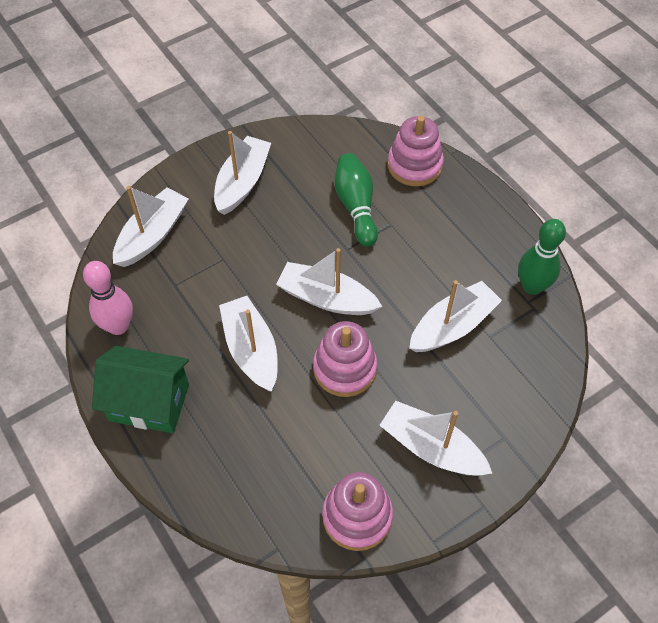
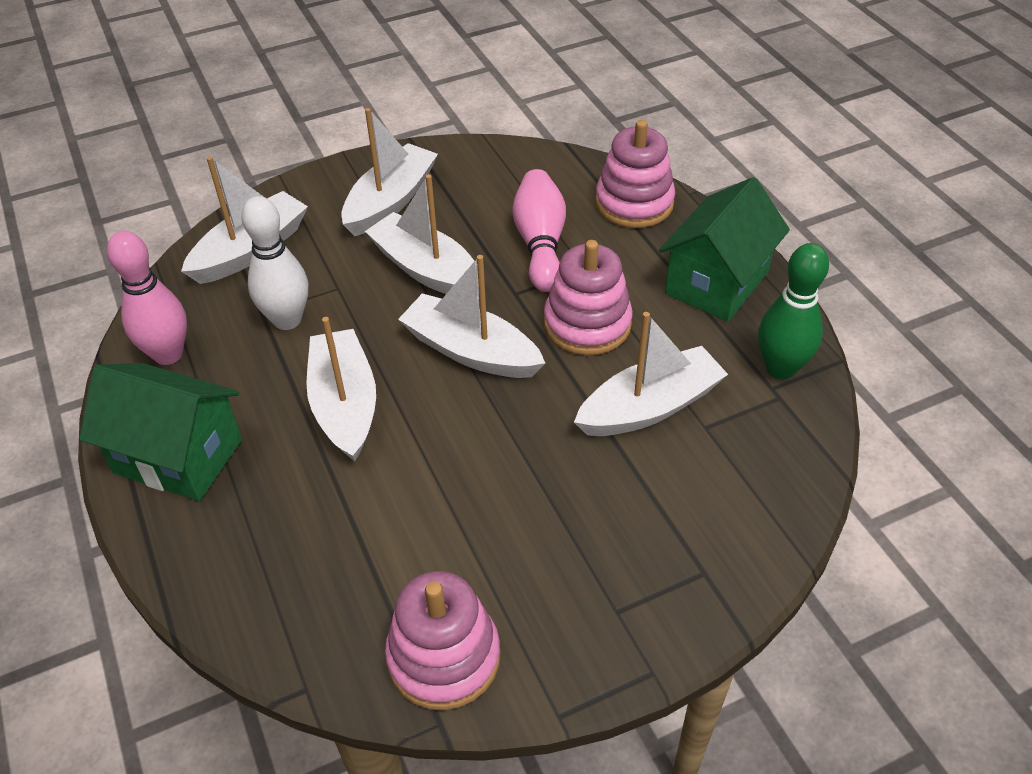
camera: 10 degrees right, 10 degrees down
pink stacking toy [313,321,377,397] -> pink stacking toy moved to [544,240,633,355]
green bowling pin [335,153,378,247] -> pink bowling pin [512,169,566,292]
white boat [379,401,492,476] -> white boat moved to [365,174,479,294]
none -> white bowling pin [241,196,308,330]
none -> green house [659,177,790,322]

